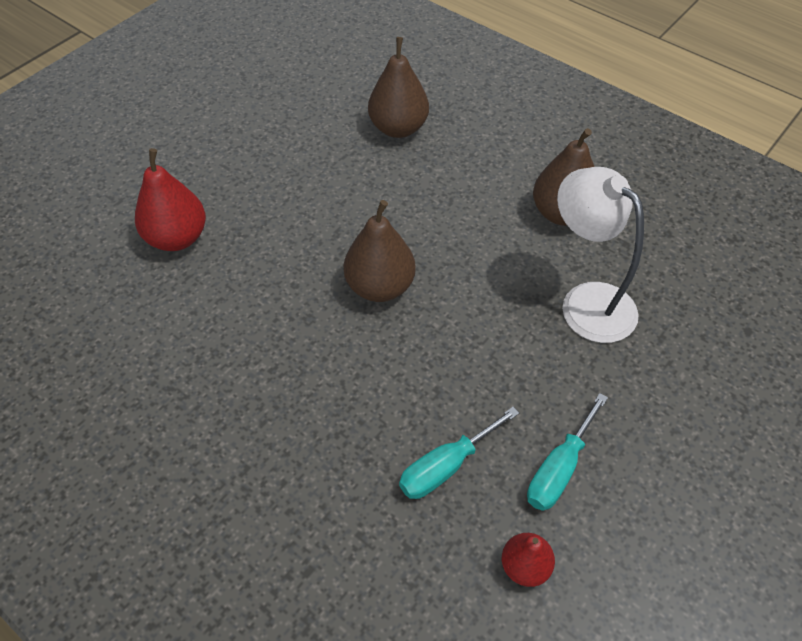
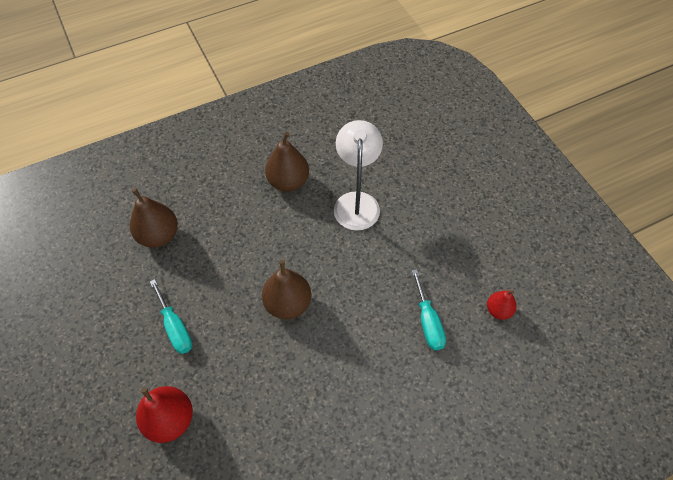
camera: 65 degrees left, 5 degrees up
turquoise screwdriver [527,393,608,511] -> turquoise screwdriver moved to [150,279,192,354]
white lamp [557,167,644,343] -> white lamp turned 105 degrees clockwise [334,120,383,231]

